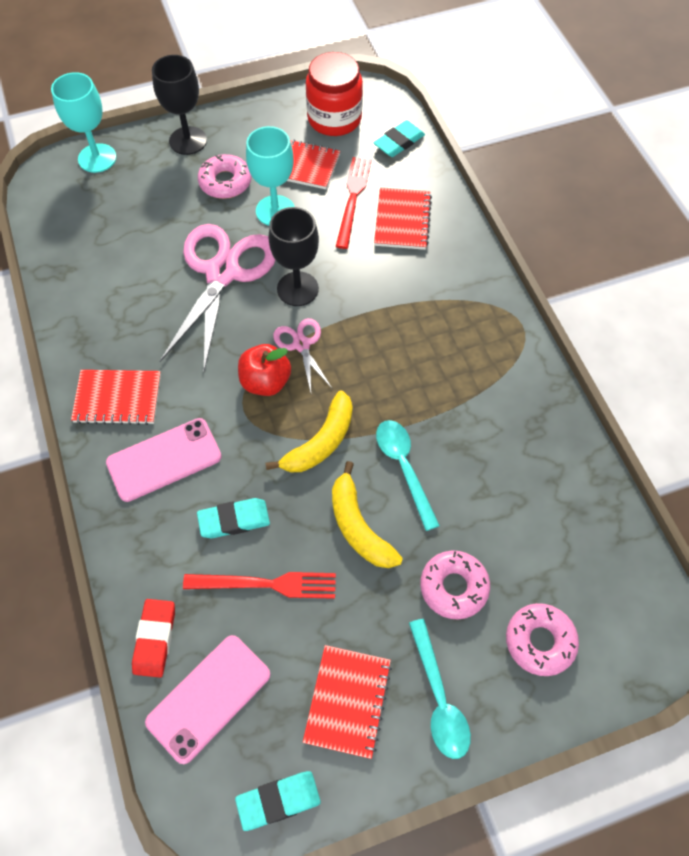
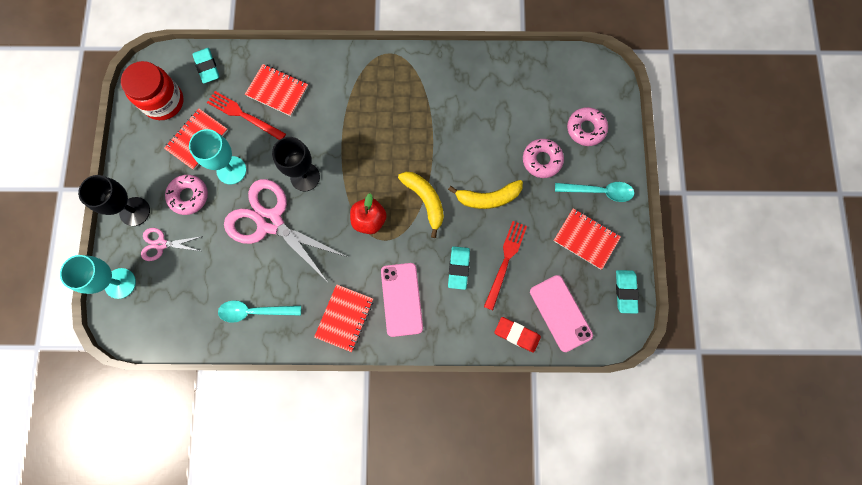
camera: 70 degrees left, 15 degrees up
pink scissors [273,318,332,392] -> pink scissors moved to [141,228,203,261]
turquoise spoon [376,420,440,531] -> turquoise spoon moved to [218,300,301,323]

